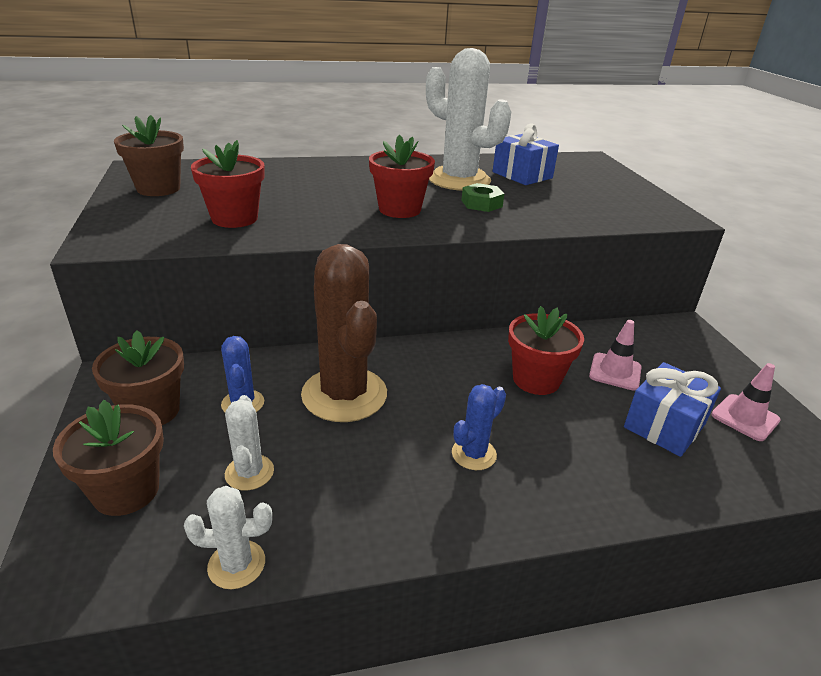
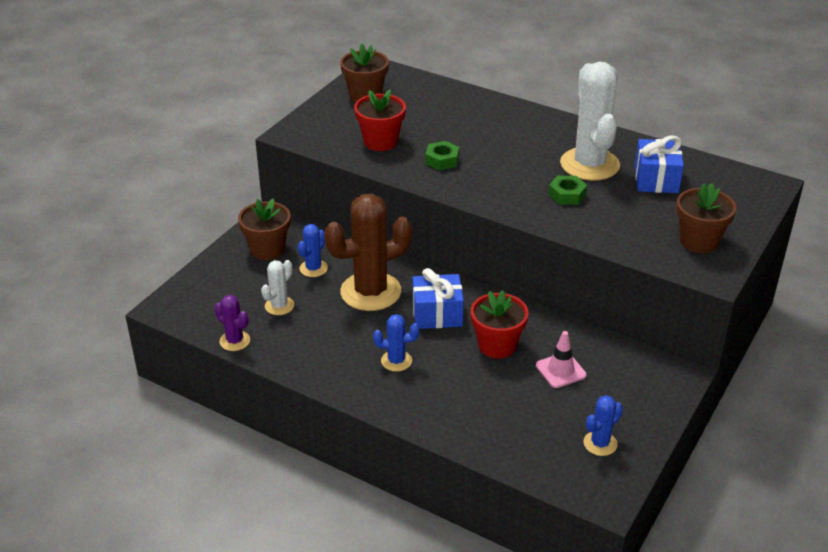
camera: 45 degrees right, 5 degrees up
brown flower pot [53,400,164,516] -> brown flower pot moved to [676,183,737,253]
white cactus [184,486,272,589] -> purple cactus [214,295,250,351]
brown cactus [301,244,387,422] -> brown cactus turned 45 degrees clockwise [324,194,412,311]
red flower pot [369,135,435,218] -> none
blue gift [624,362,721,457] -> blue gift moved to [413,268,464,329]
pink traffic cone [712,363,781,441] -> blue cactus [583,395,623,456]
none -> green nut [425,141,459,170]

